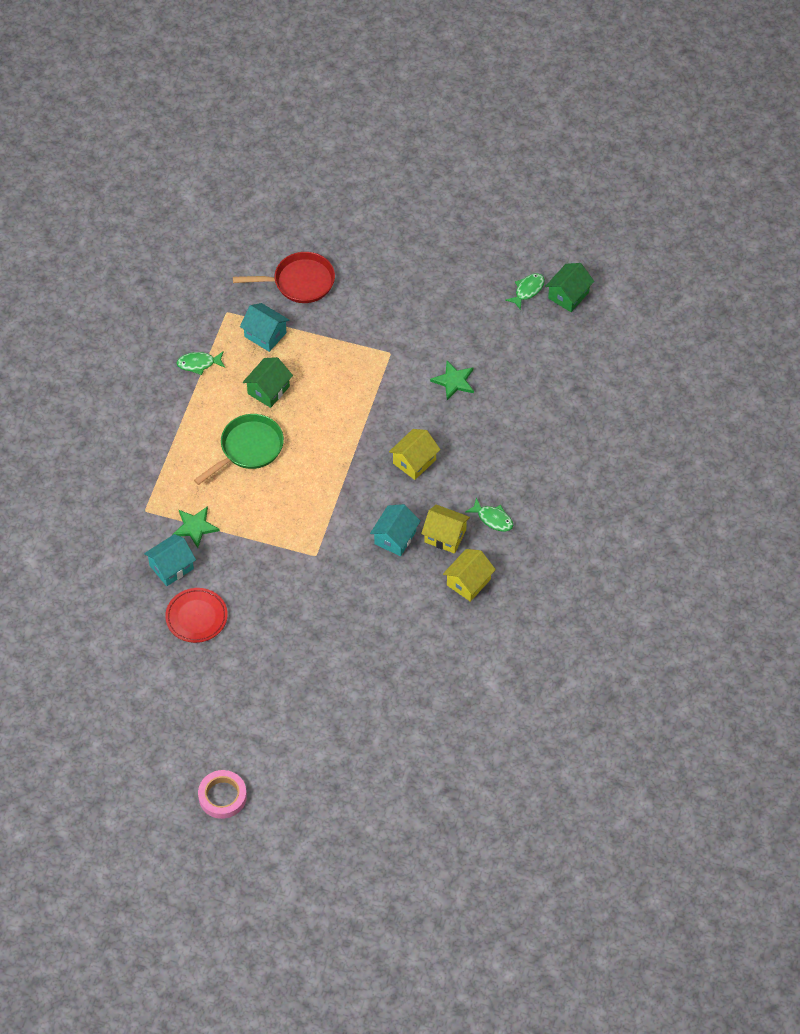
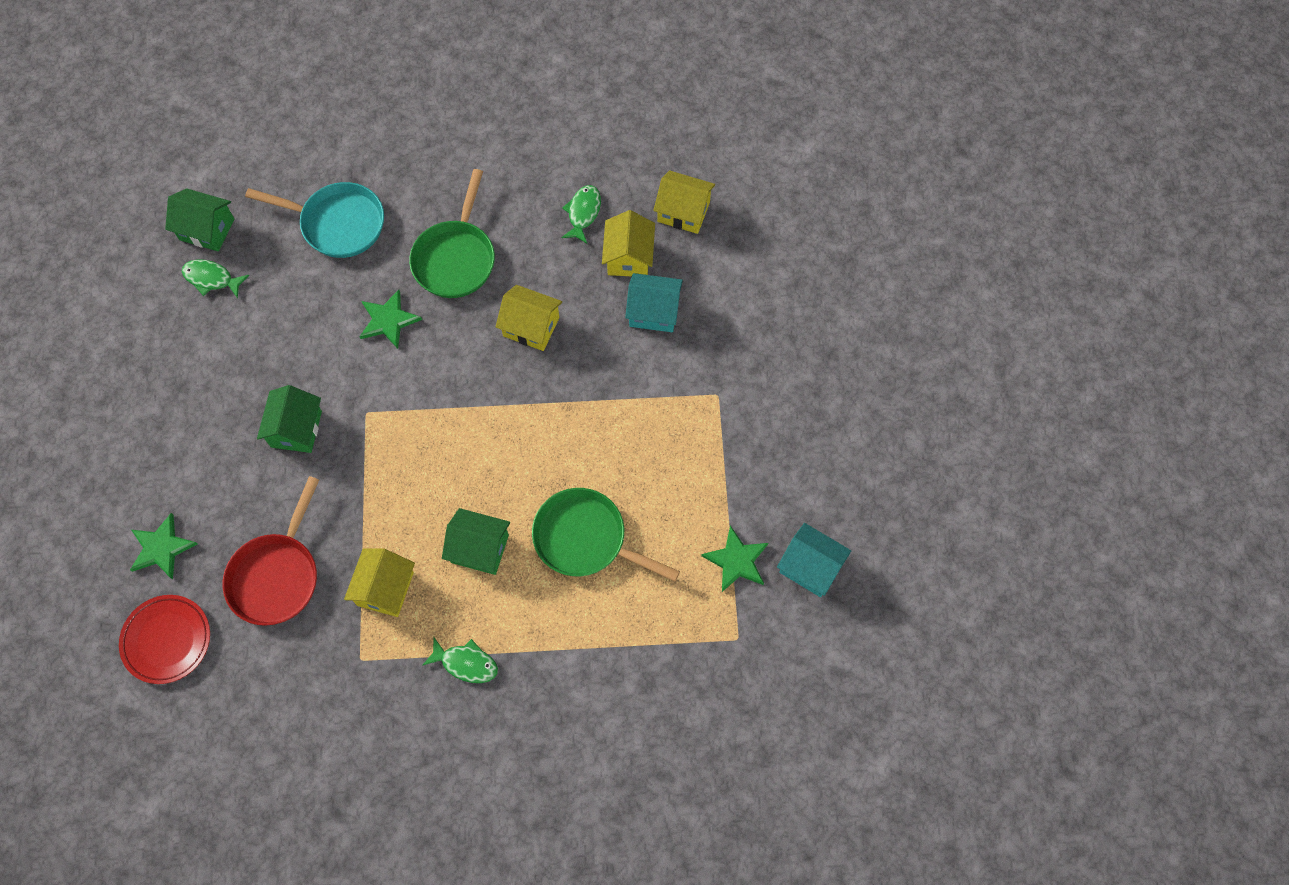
camera: 110 degrees left, 10 degrees up
red plate [165,588,228,643] -> red plate moved to [119,595,210,684]
green fish [176,351,225,375] -> green fish turned 45 degrees counterclockwise [423,638,498,683]
pink tape [198,770,247,819] -> none
red pan [233,252,335,303] -> red pan turned 135 degrees counterclockwise [223,476,319,626]
turquoise house [240,303,289,352] -> yellow house [344,548,415,617]
none -> green star [130,513,197,580]
none -> turquoise pan [245,182,384,258]
none -> green house [257,385,322,453]
none -> green pan [409,169,495,298]

